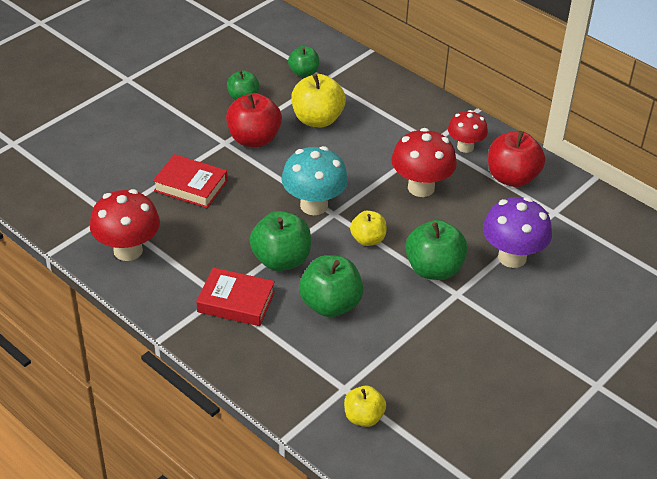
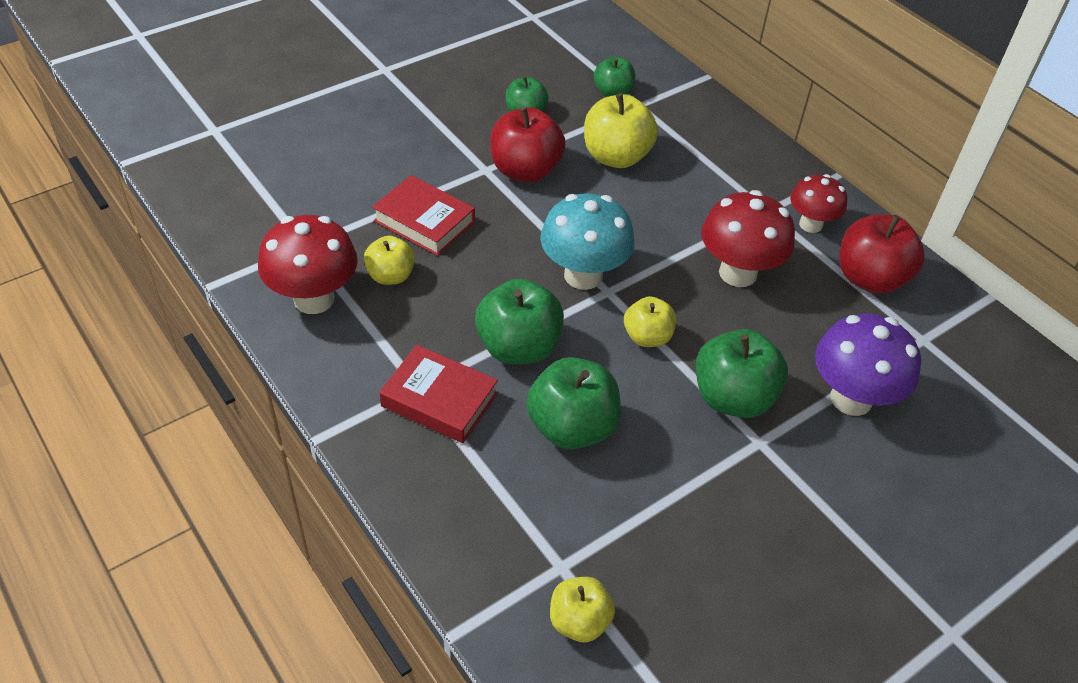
camera: 10 degrees right, 5 degrees up
none -> yellow apple [364,236,415,285]

